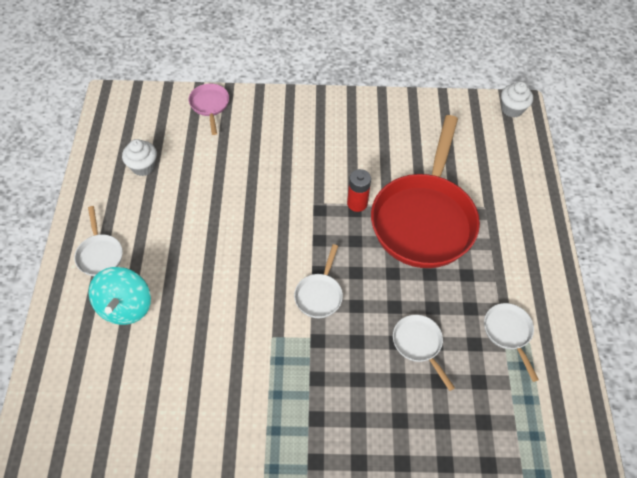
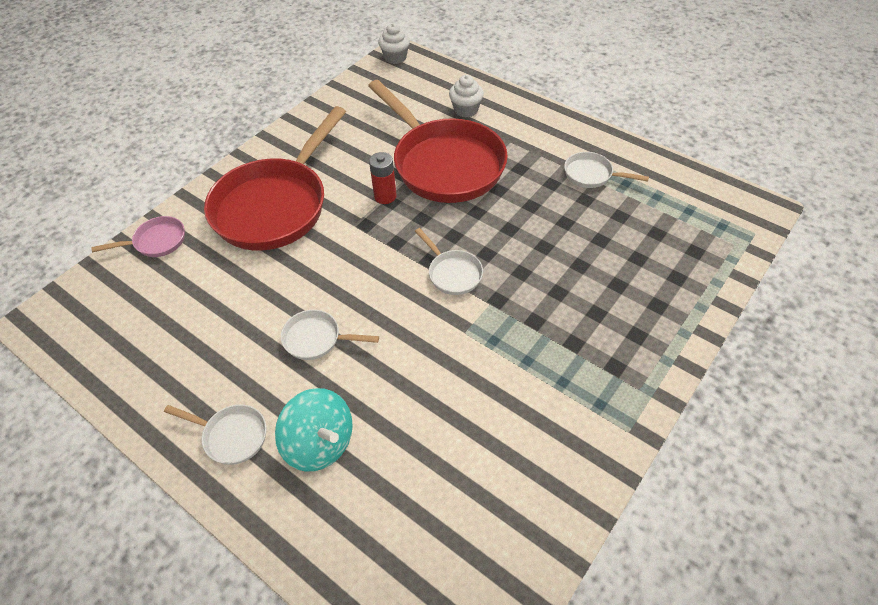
camera: 50 degrees left, 5 degrees down
white cupcake [122,139,157,176] -> white cupcake moved to [449,75,484,117]
pink pan [189,84,229,135] -> pink pan turned 135 degrees clockwise [91,216,185,257]
white pan [393,315,455,391] -> white pan moved to [281,310,379,360]
none -> red pan [204,106,346,250]

